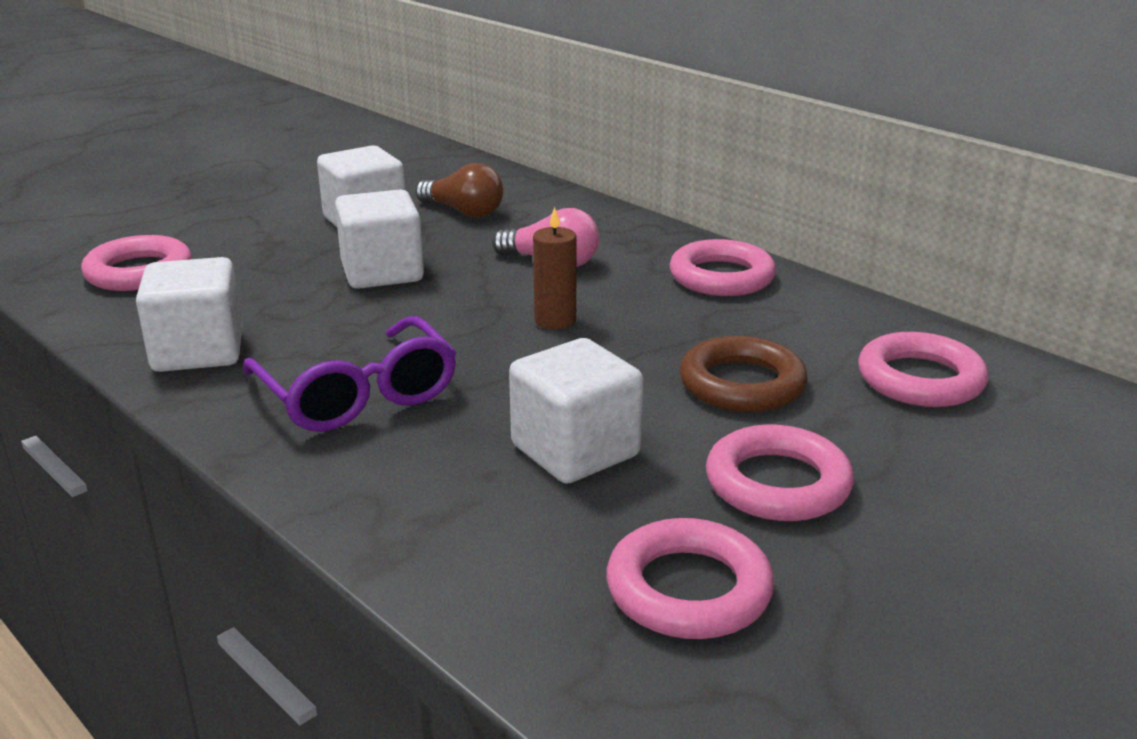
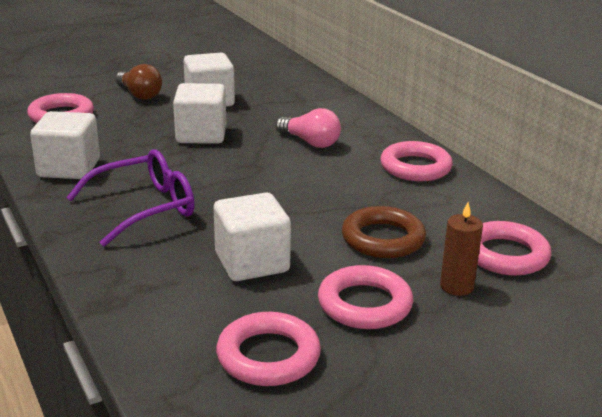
camera: 15 degrees right, 0 degrees up
purple glasses [243,316,456,432] -> purple glasses turned 105 degrees counterclockwise [66,149,195,247]
brown light bulb [416,163,503,218] -> brown light bulb moved to [116,64,162,100]
brown candle [533,207,577,330] -> brown candle moved to [440,202,483,296]

